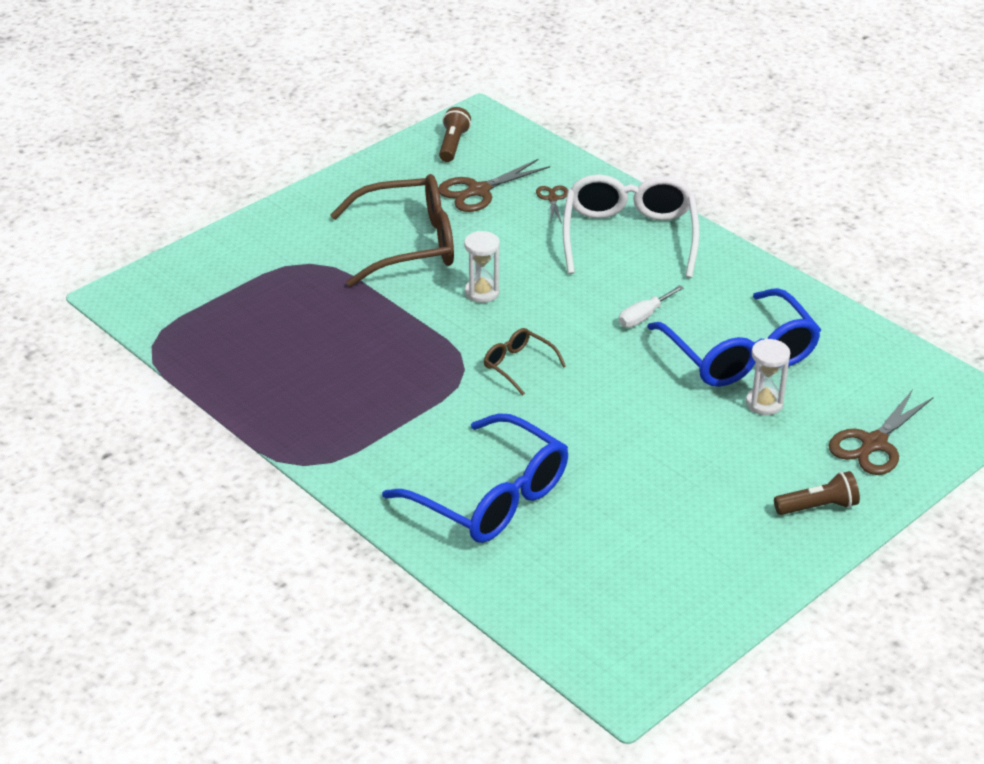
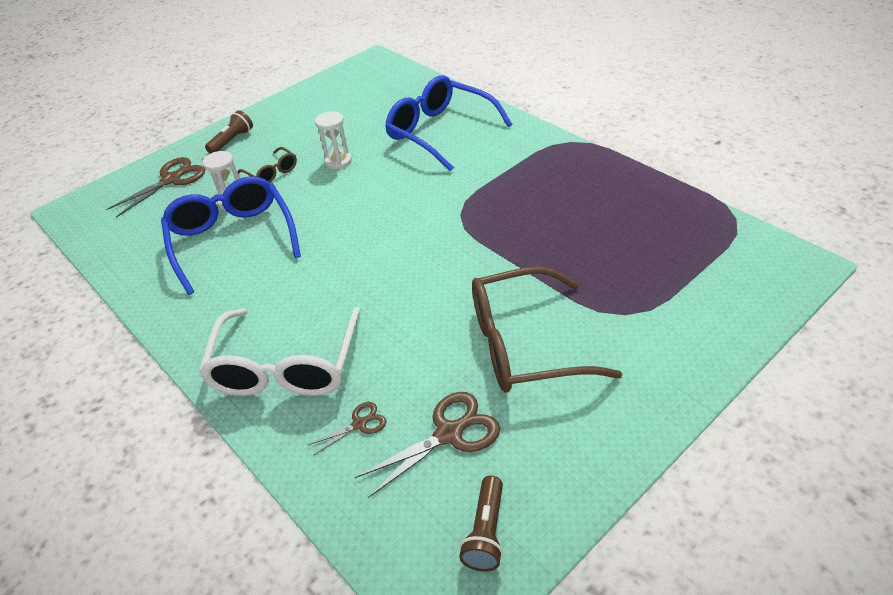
camera: 175 degrees left, 5 degrees up
white hourglass [464,231,500,303] -> white hourglass moved to [315,111,352,169]
brown glasses [484,328,566,396] -> brown glasses moved to [238,147,297,183]
brown scissors [536,186,568,224] -> brown scissors turned 120 degrees counterclockwise [308,402,386,456]
white screwdriver [619,285,684,328] -> none
brown flashlight [774,471,860,515] -> brown flashlight turned 135 degrees clockwise [205,110,253,154]

